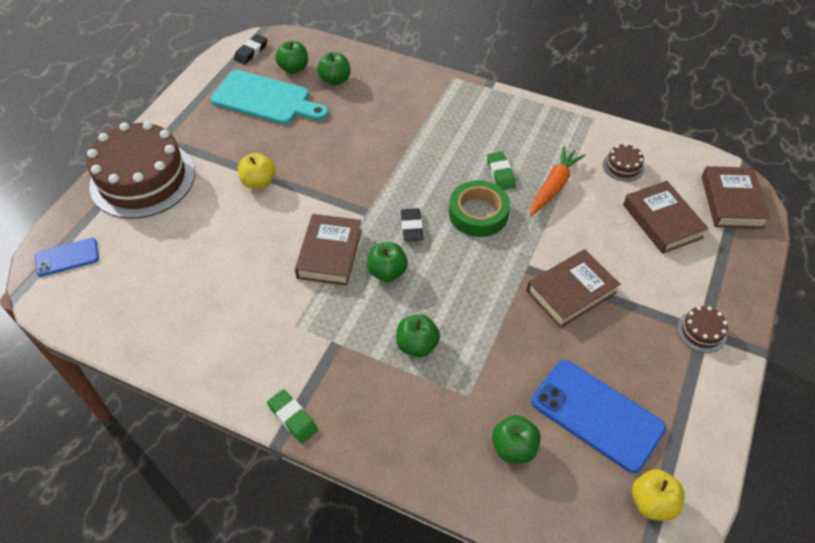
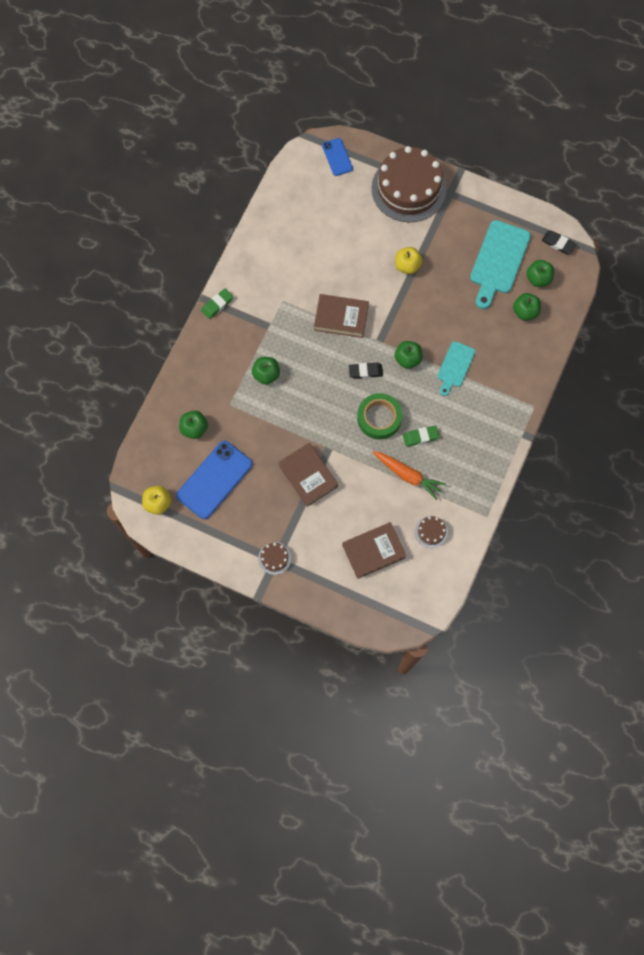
camera: 90 degrees right, 20 degrees up
green apple [367,242,408,282] -> green apple moved to [395,341,423,369]
brown book [702,166,770,229] -> none
none -> turquoise cutting board [437,341,475,396]

